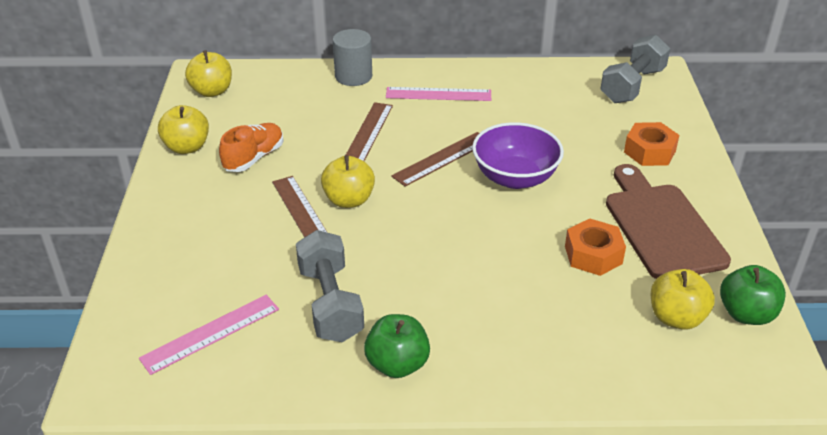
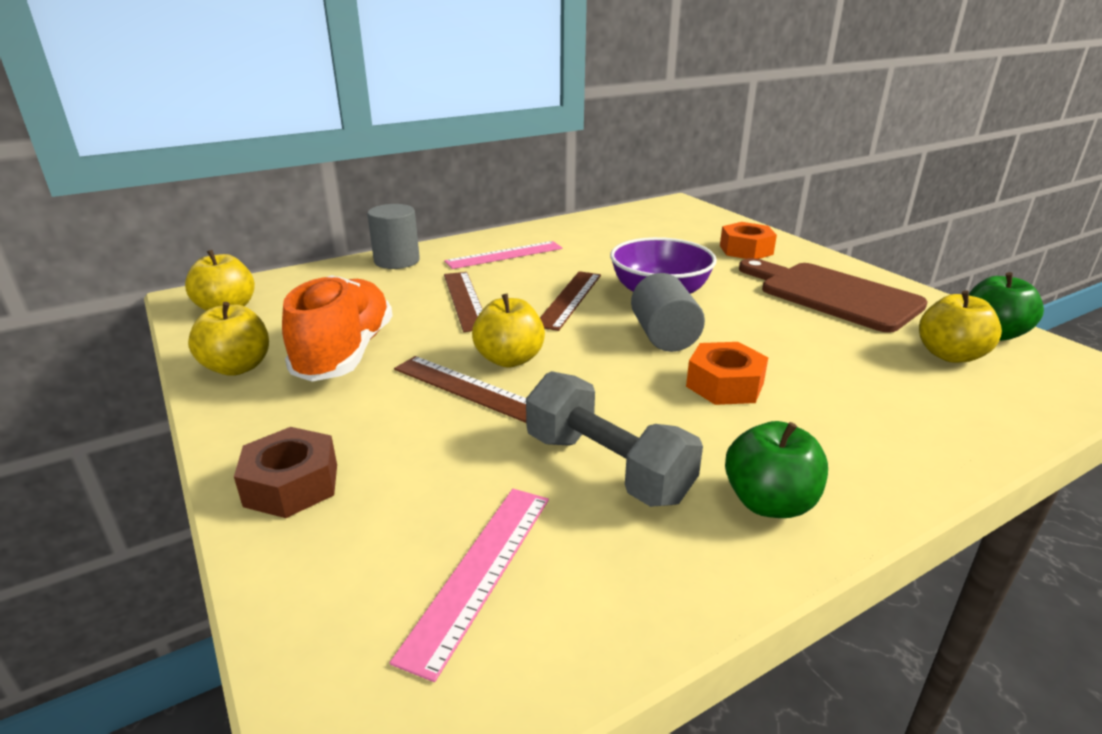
camera: 30 degrees left, 10 degrees down
orange shoe [219,123,284,172] -> orange shoe [282,275,393,381], size x1.54
orange nut [565,219,626,276] -> orange nut moved to [686,342,769,405]
grey dumbbell [600,35,670,103] -> none
none -> brown nut [234,427,337,518]
none -> grey cylinder [631,273,705,352]

